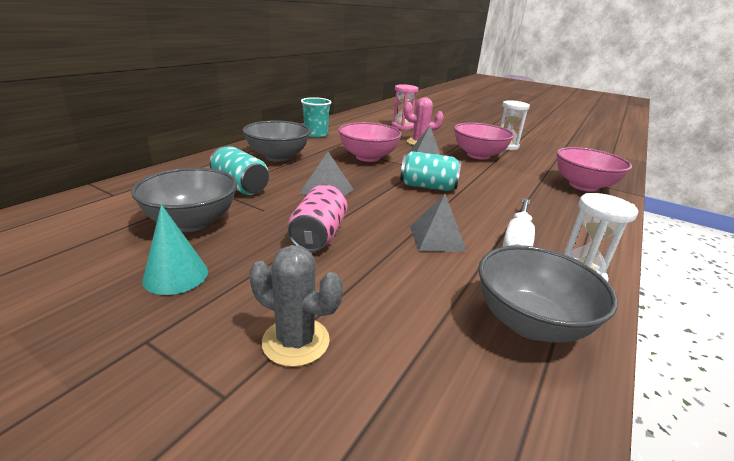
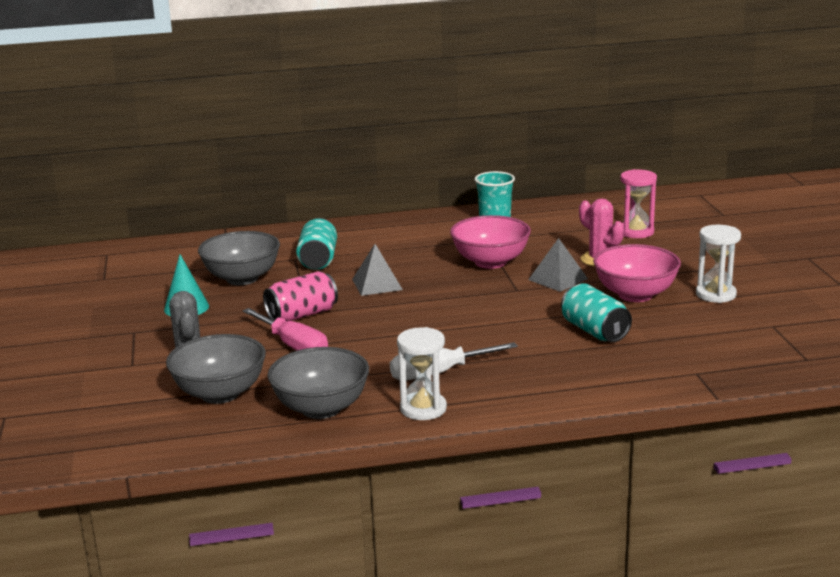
camera: 50 degrees right, 5 degrees down
grey bowl [243,120,311,162] -> grey bowl moved to [166,334,266,404]
turquoise can [400,151,461,191] -> turquoise can moved to [561,283,632,342]
grey pyramid [410,194,467,252] -> none
pink bowl [556,147,632,192] -> none
none -> pink screwdriver [242,308,328,351]

